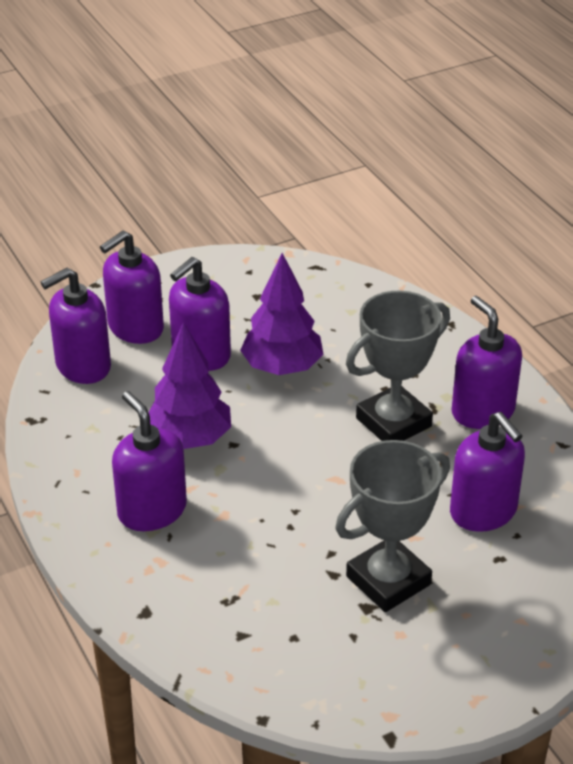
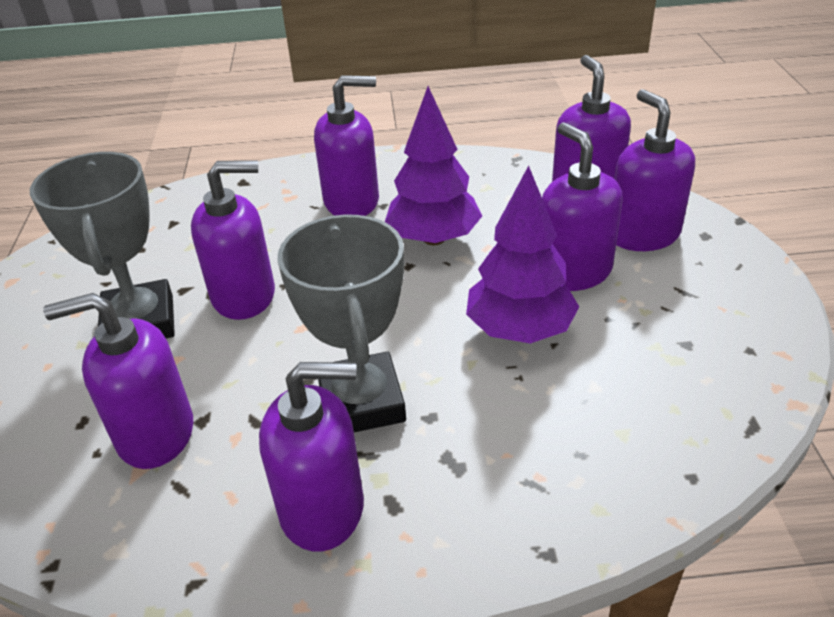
camera: 115 degrees right, 0 degrees up
none -> purple soap dispenser [191,160,275,320]

